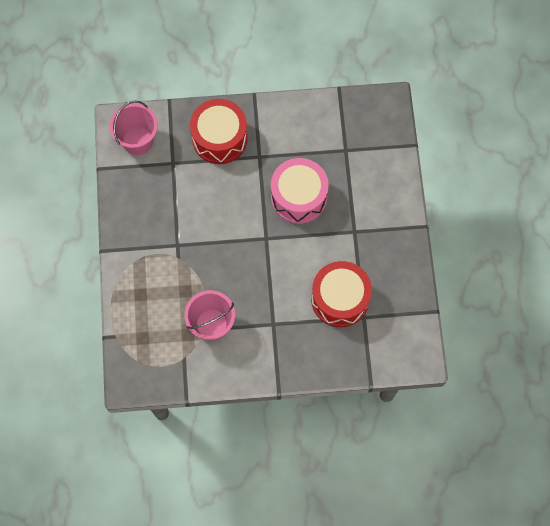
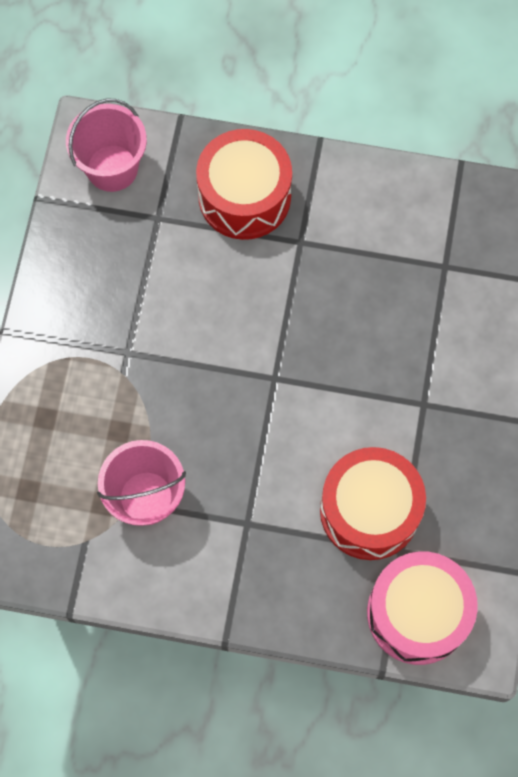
camera: 15 degrees right, 0 degrees up
pink drum [271,158,329,224] -> pink drum moved to [367,551,478,665]

